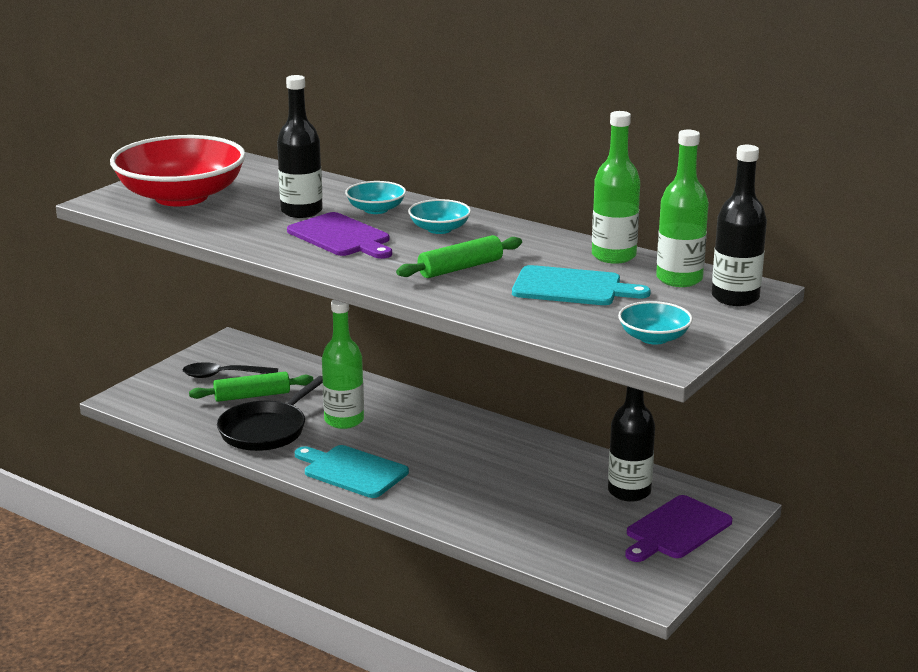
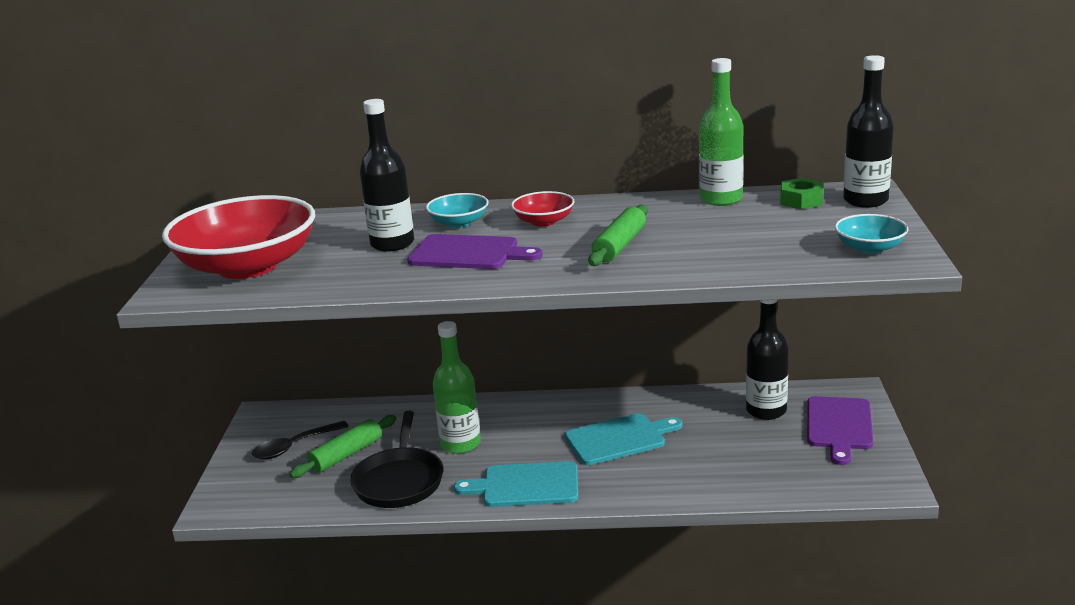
camera: 30 degrees left, 0 degrees up
turquoise bowl [408,199,471,234] -> red bowl [511,191,575,227]
turquoise cutting board [512,265,651,305] -> turquoise cutting board moved to [565,413,682,465]
green bottle [656,130,709,287] -> green nut [780,178,823,209]

